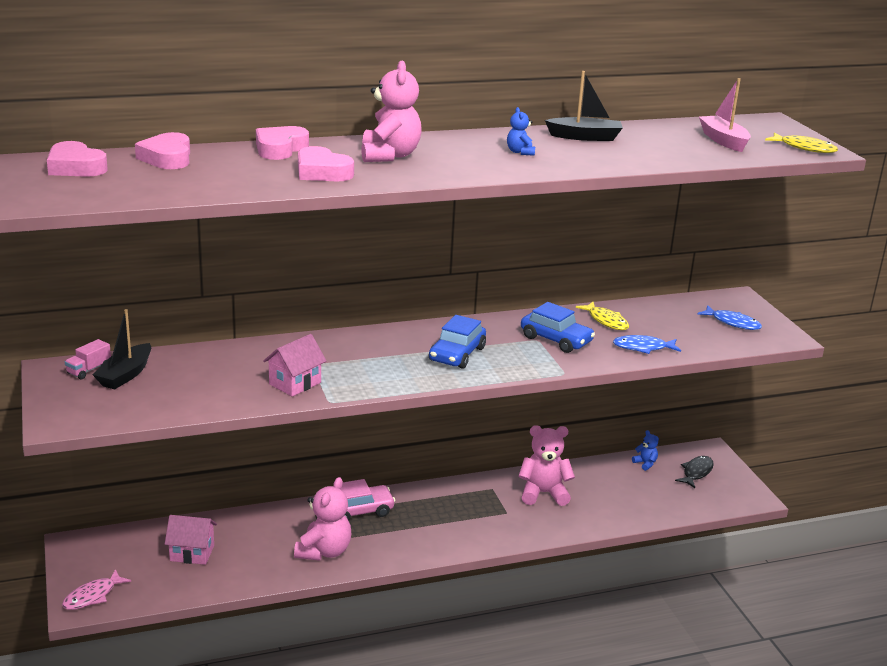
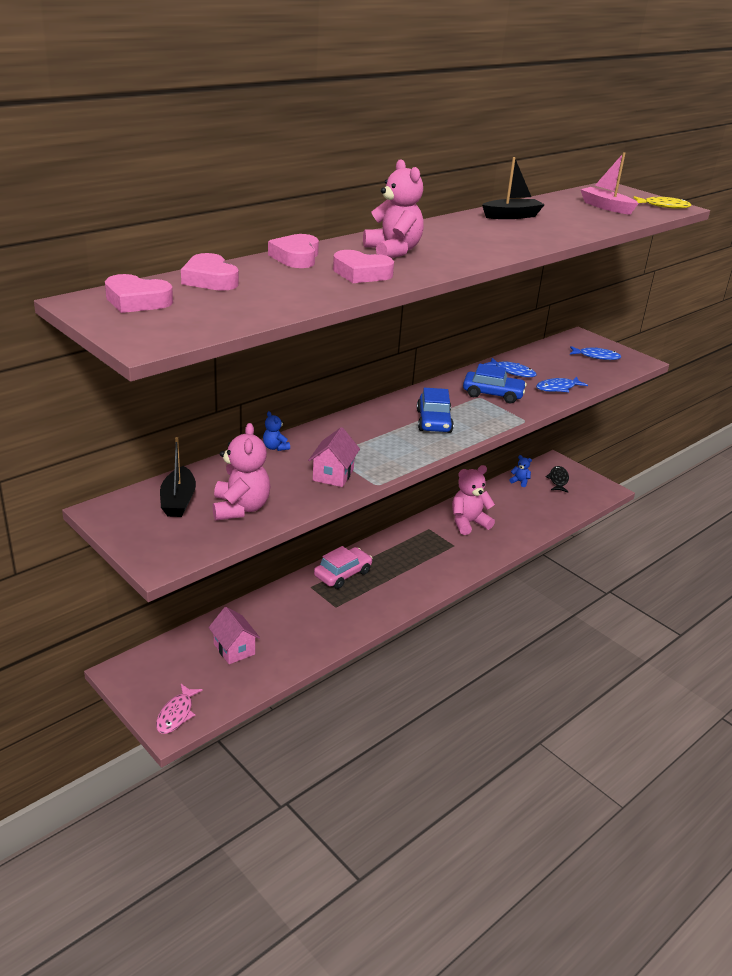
camera: 25 degrees left, 5 degrees up
pink truck [65,339,111,379] -> none
pink house [165,515,217,565] -> pink house turned 75 degrees clockwise [208,607,260,664]
pink teddy bear [294,477,351,561] -> pink teddy bear moved to [213,423,270,521]
blue teddy bear [507,107,535,156] -> blue teddy bear moved to [263,411,290,451]
yellow fish [576,302,629,330] -> blue fish [484,358,537,377]

